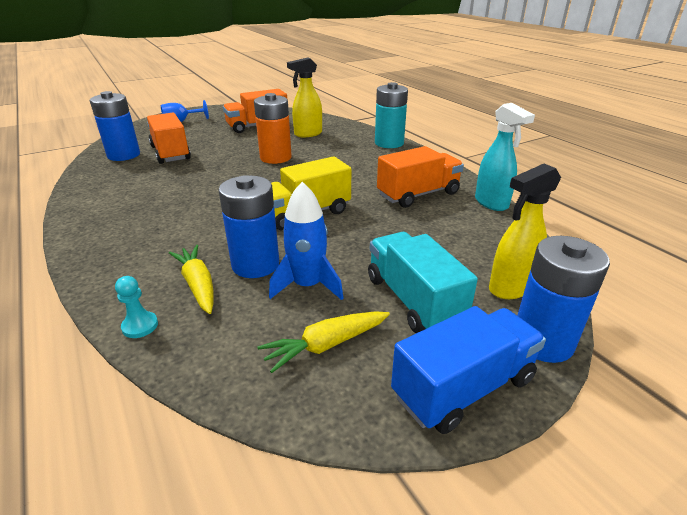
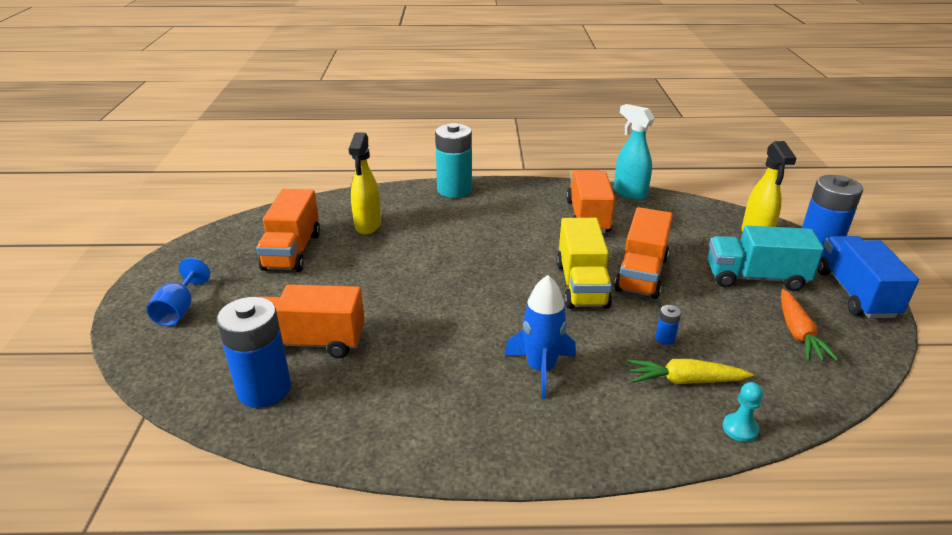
camera: 60 degrees left, 0 degrees up
blue battery [218,175,279,278] -> blue battery [655,305,681,345], size x0.40
orange battery [254,93,292,164] -> none
yellow carrot [257,311,390,373] -> orange carrot [781,289,839,361]
blue rocket [269,182,343,300] -> blue rocket moved to [504,275,576,399]
turquoise spray bottle [475,103,535,211] -> turquoise spray bottle turned 135 degrees counterclockwise [614,104,655,200]
none -> orange truck [614,207,673,299]

